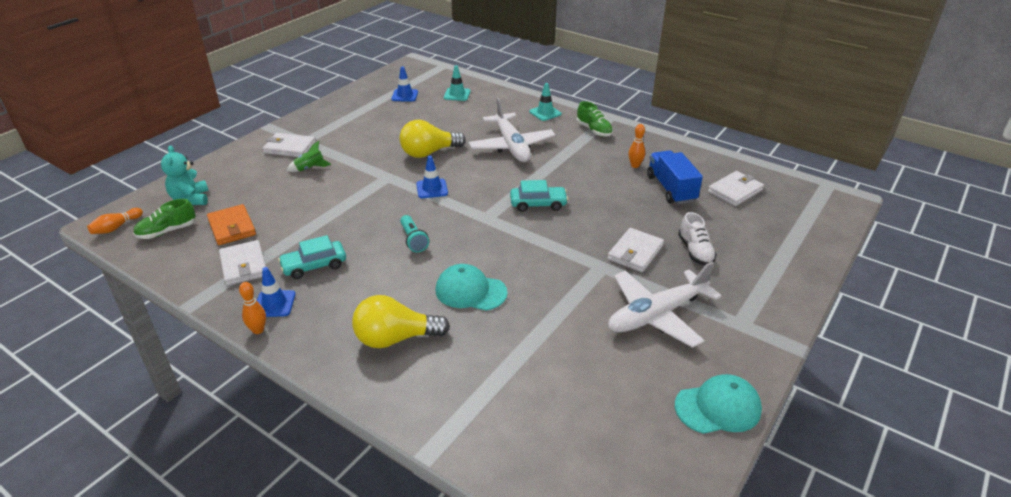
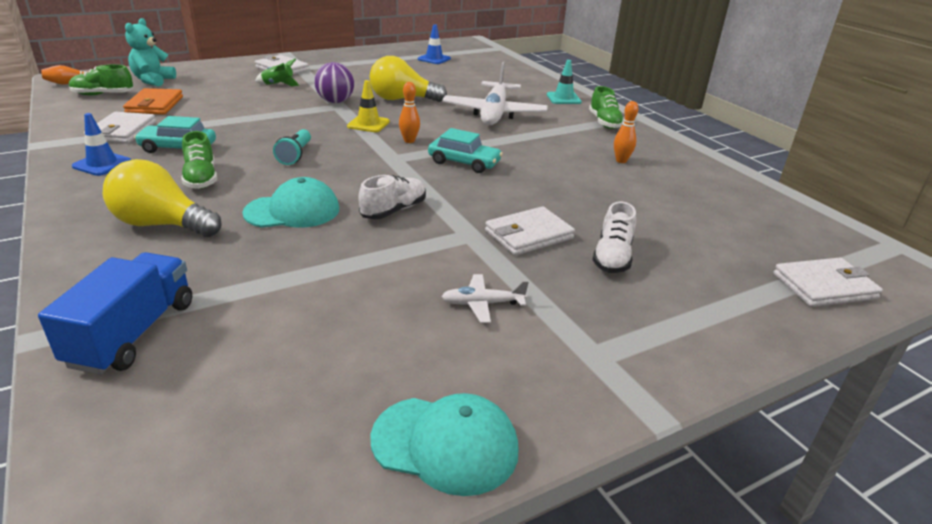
camera: 25 degrees right, 5 degrees down
orange bowling pin [239,282,266,334] -> orange bowling pin moved to [399,82,420,143]
blue traffic cone [416,156,448,198] -> yellow traffic cone [347,80,390,132]
turquoise cap [436,264,508,311] -> turquoise cap turned 120 degrees clockwise [242,177,339,228]
turquoise traffic cone [444,65,471,101] -> none
white plane [608,262,722,348] -> white plane [441,274,529,323], size x0.44
blue truck [647,150,703,204] -> blue truck moved to [38,252,192,375]
white wallet [708,171,764,206] -> white wallet moved to [773,258,883,307]
none -> green shoe [181,131,217,189]
none -> purple ball [314,62,354,103]
none -> white shoe [358,175,426,219]

